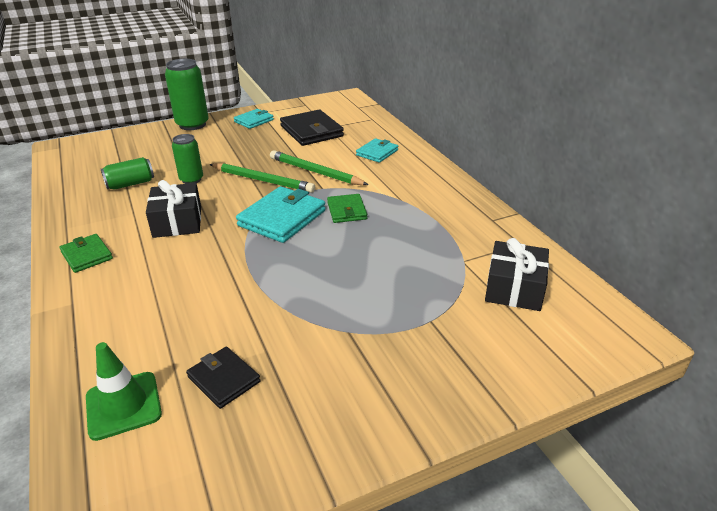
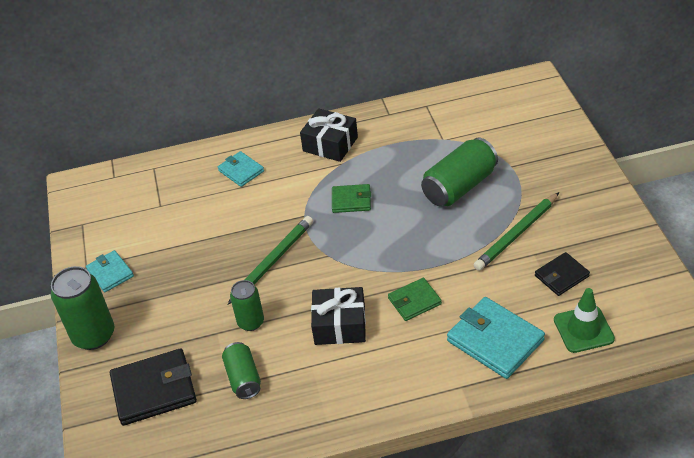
camera: 75 degrees left, 10 degrees up
green wallet [59,234,113,273] -> green wallet moved to [388,278,442,321]
turquoise wallet [236,186,326,243] -> turquoise wallet moved to [447,297,545,379]
green pencil [270,150,369,185] -> green pencil moved to [474,192,559,271]
black wallet [280,110,344,146] -> black wallet moved to [110,348,197,426]
black gift [485,238,549,311] -> black gift moved to [300,108,358,162]
none -> green can [421,137,498,206]

